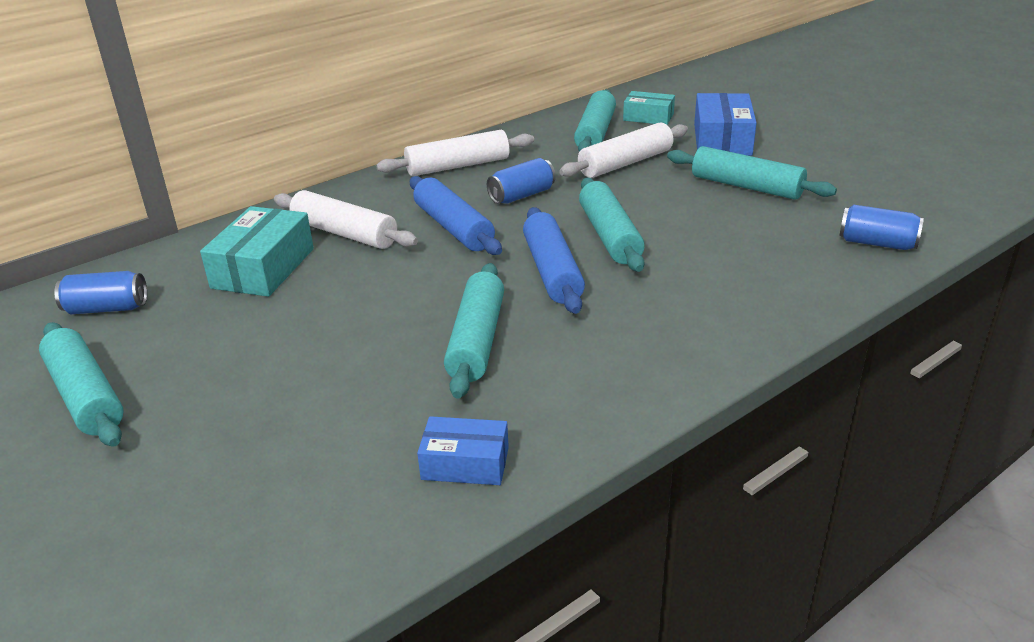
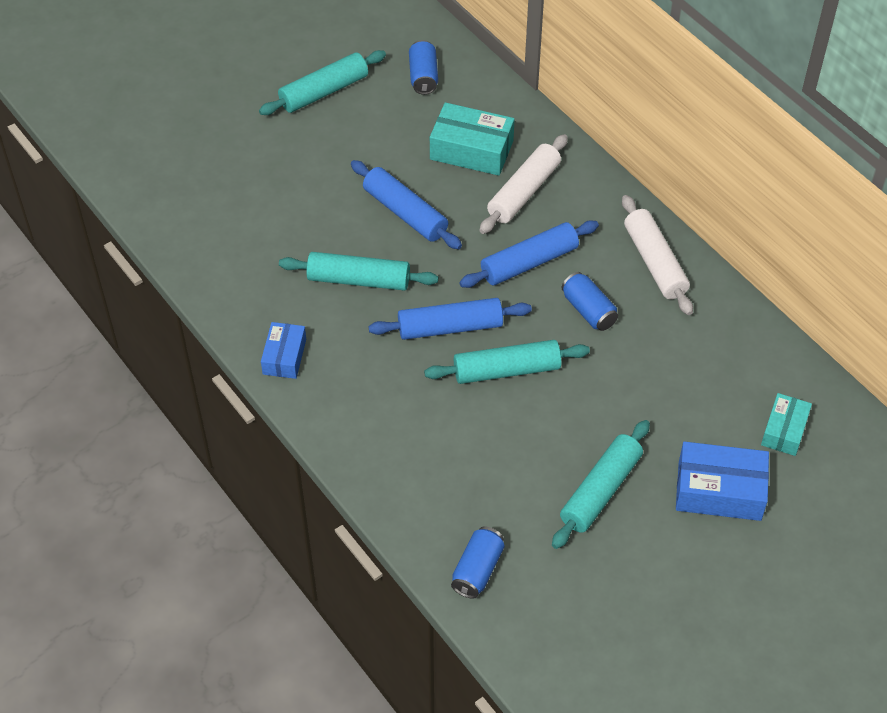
camera: 90 degrees right, 20 degrees up
blue box [417,416,509,485] -> blue box moved to [261,322,306,379]
white rolling pin [559,122,688,178] -> none
turquoise rolling pin [574,90,616,152] -> none
none -> blue rolling pin [351,160,462,249]

